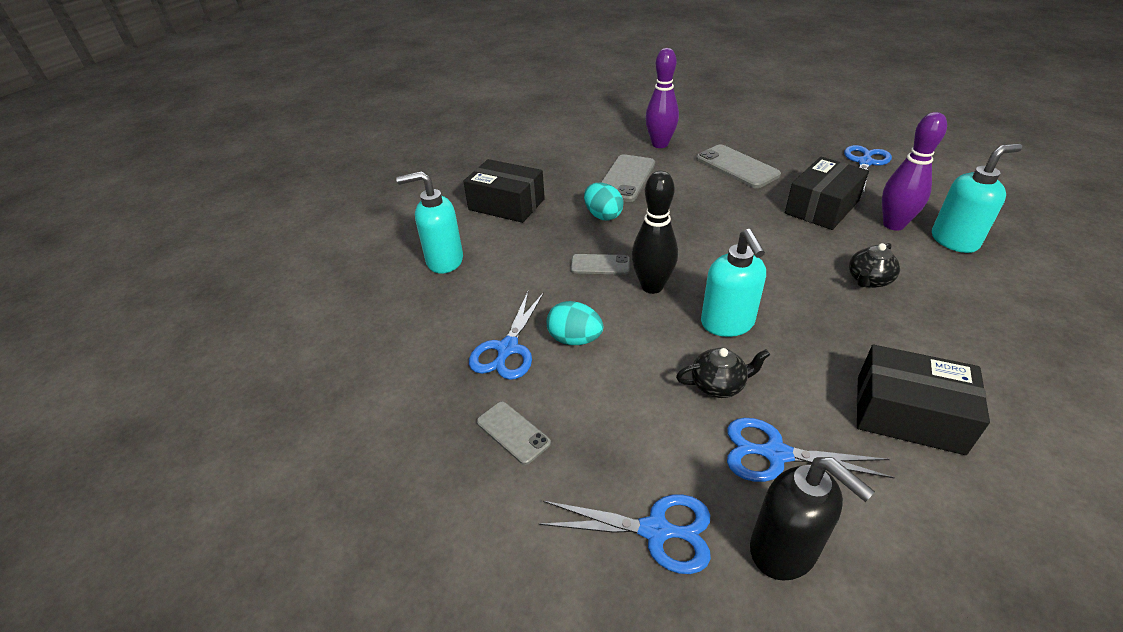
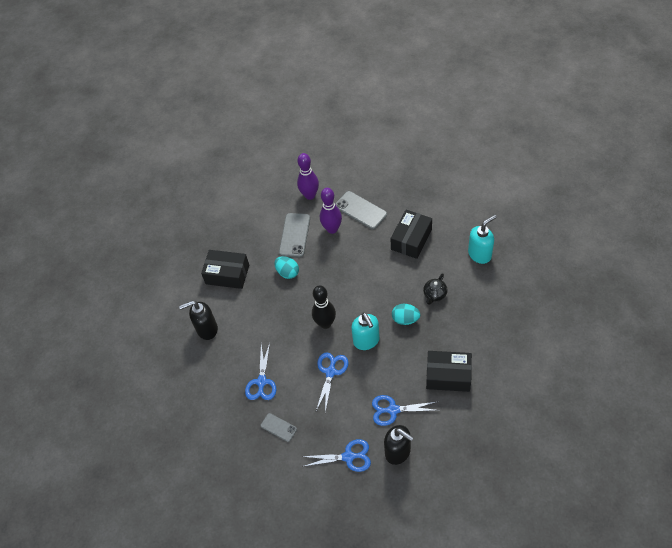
camera: 10 degrees left, 15 degrees up
turquoise soap dispenser [396,171,463,274] -> black soap dispenser [179,301,218,340]
turquoise egg [547,301,603,345] -> turquoise egg moved to [392,304,420,325]
grey phone [571,254,630,275] -> none
black teapot [676,348,770,398] -> none
blue scissors [844,145,892,193] -> blue scissors moved to [316,352,349,413]
purple bowling pin [882,112,947,231] -> purple bowling pin moved to [320,188,342,234]

